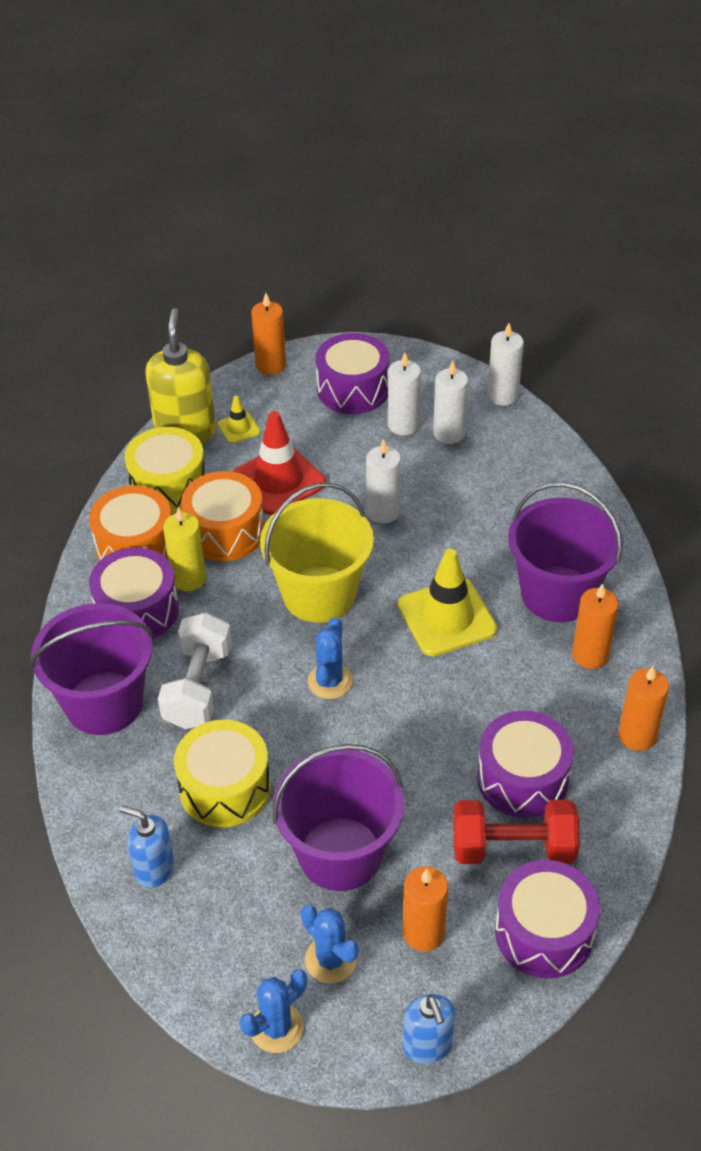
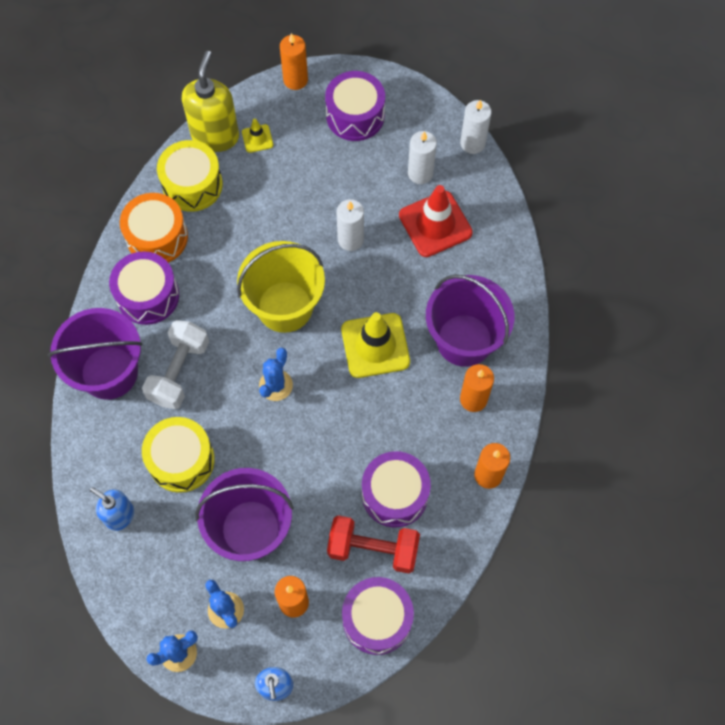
camera: 10 degrees right, 20 degrees up
yellow candle [163,507,206,591] -> none
orange drum [181,471,264,561] -> none
red traffic cone [232,411,326,515] -> red traffic cone moved to [399,185,473,257]
white candle [388,353,421,436] -> none

